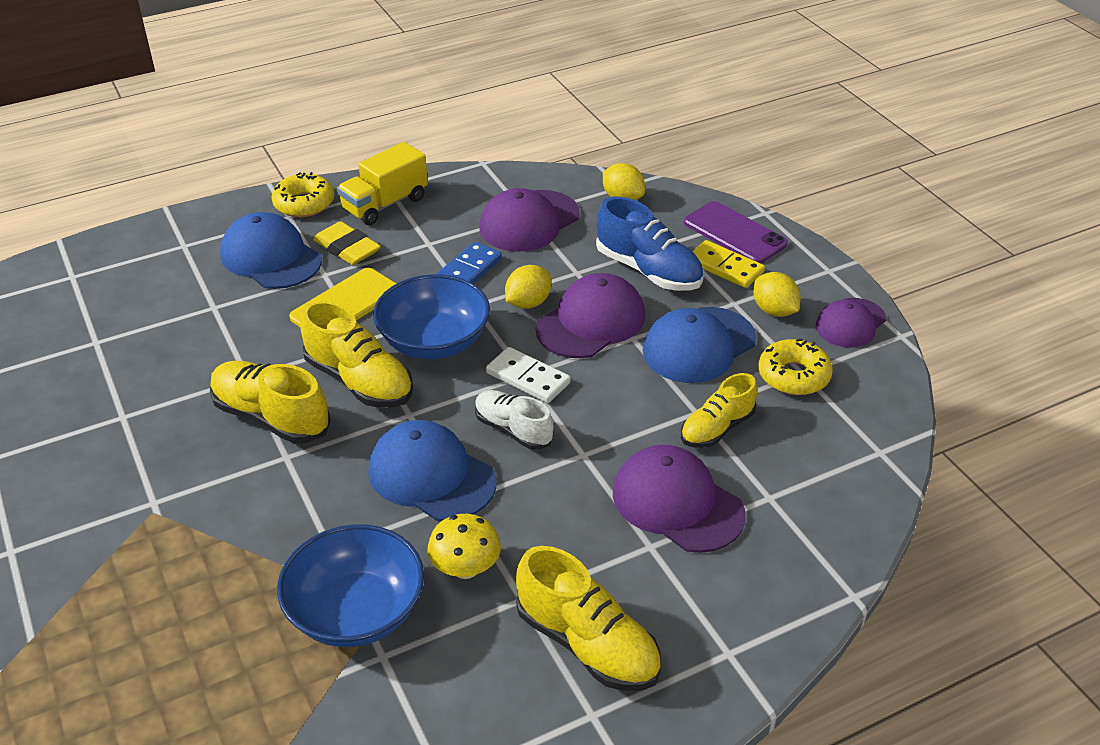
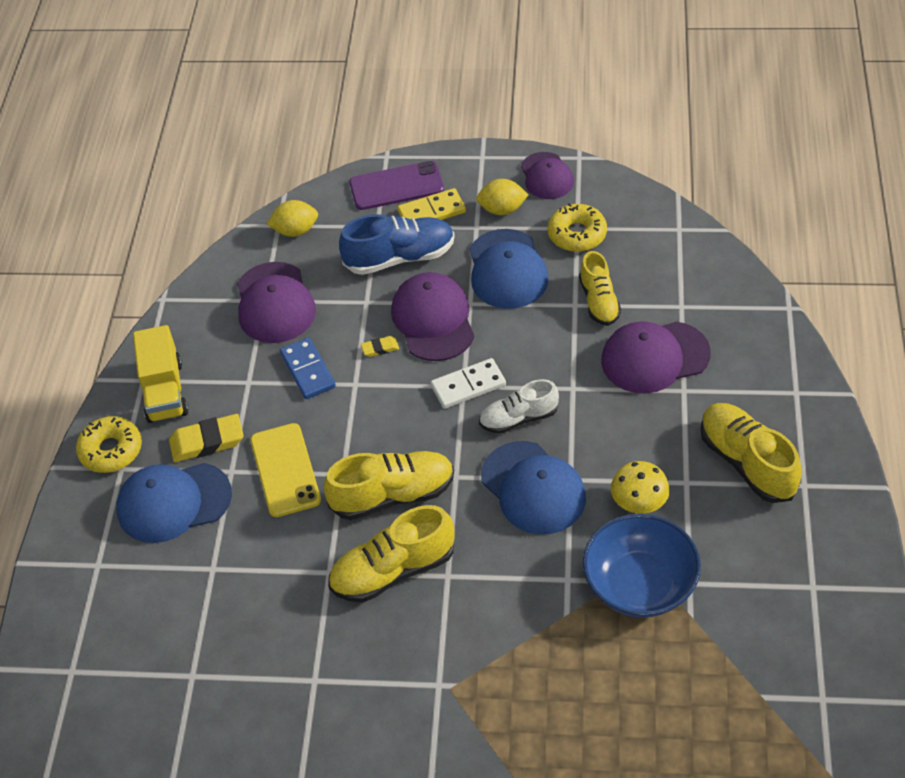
camera: 55 degrees left, 10 degrees up
blue cap [368,420,496,521] -> blue cap turned 105 degrees counterclockwise [481,441,586,535]
blue bowl [373,274,490,359] -> none
yellow lemon [505,265,551,309] -> yellow eraser [361,336,399,357]
yellow shoe [516,546,661,691] -> yellow shoe turned 105 degrees counterclockwise [700,403,802,503]

